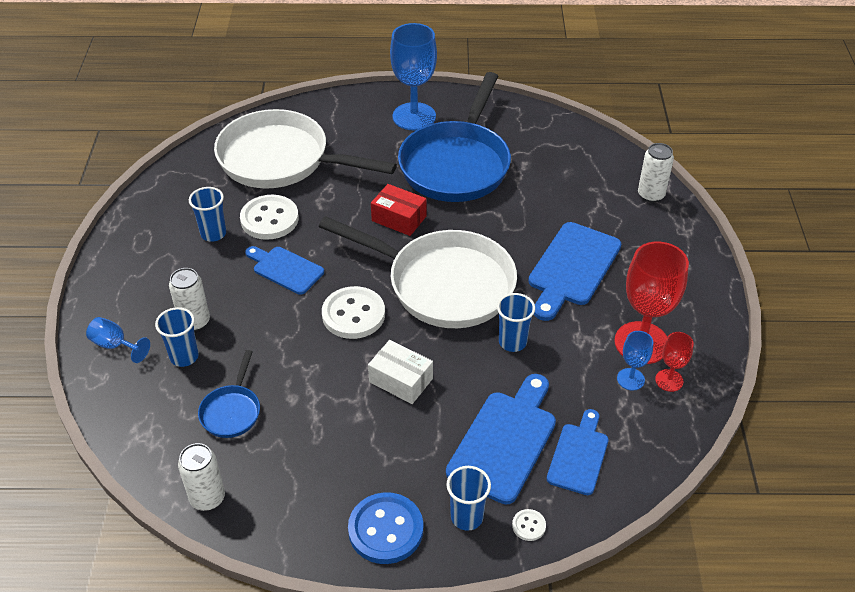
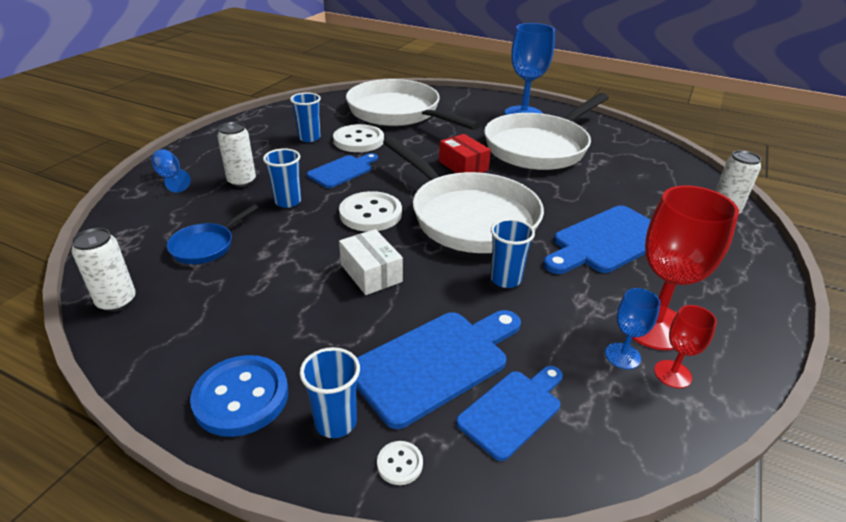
camera: 25 degrees right, 10 degrees down
blue cup [155,307,199,367] -> blue cup moved to [263,148,301,208]
blue cutting board [245,246,324,295] -> blue cutting board turned 75 degrees clockwise [307,153,378,188]
blue pan [398,72,511,202] -> white pan [484,93,609,170]

